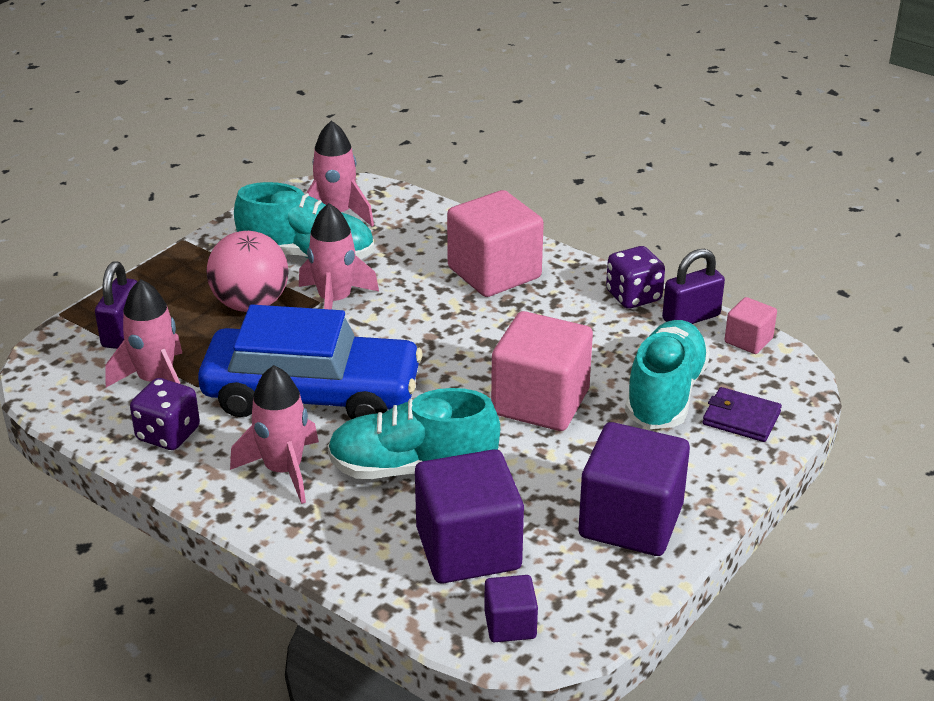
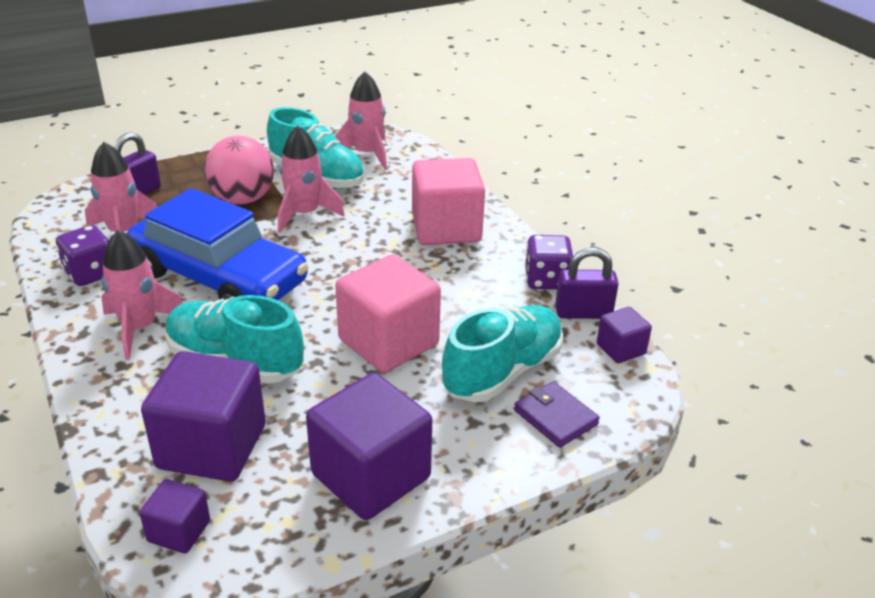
camera: 25 degrees right, 0 degrees up
pink cube [724,297,777,354] -> purple cube [597,307,652,363]

